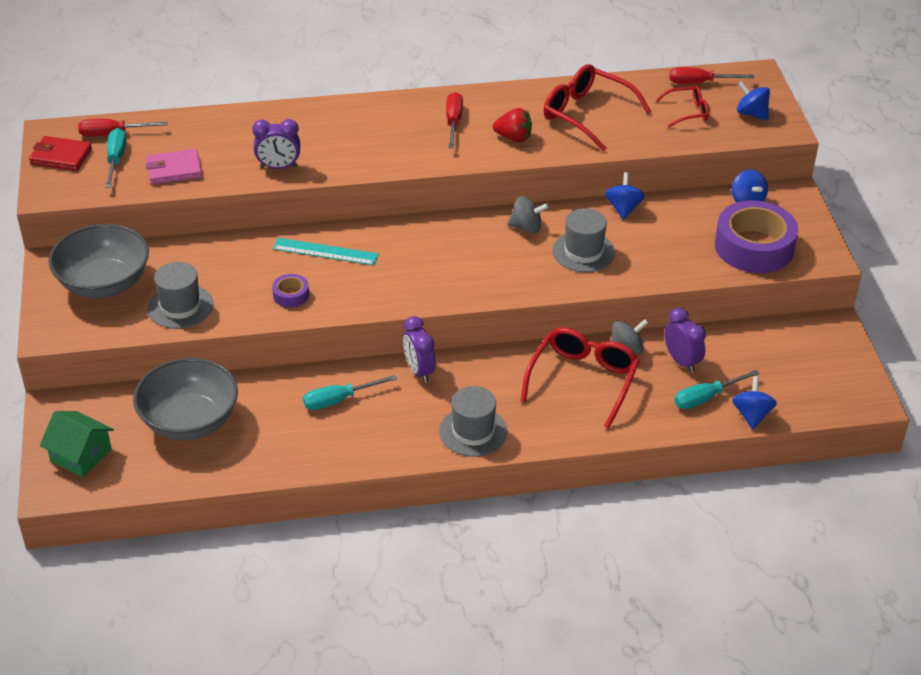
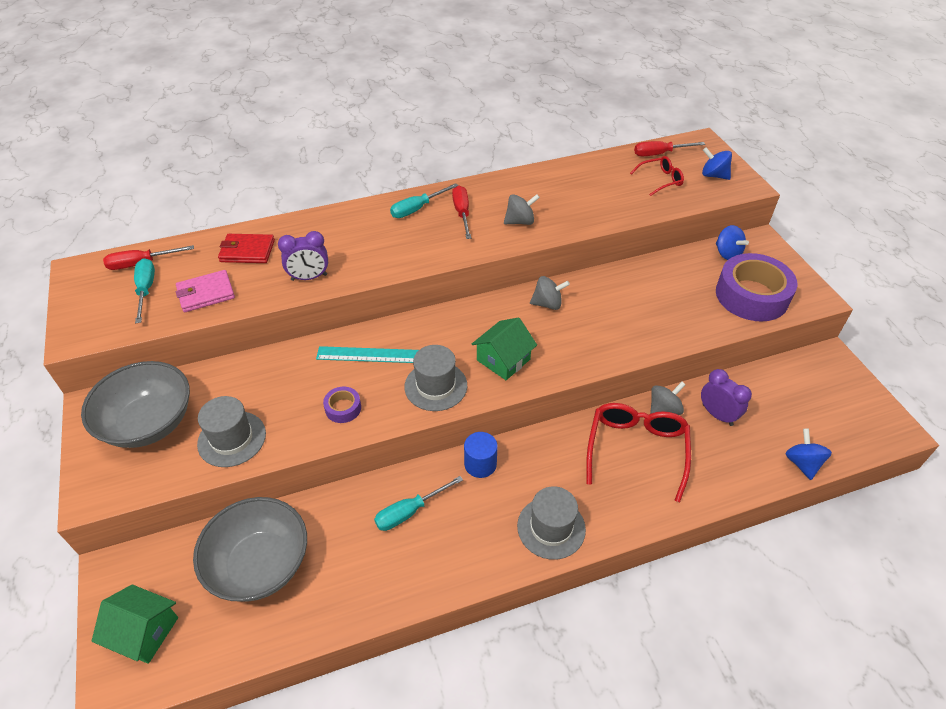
camera: 10 degrees left, 5 degrees up
red wallet [29,136,92,171] -> red wallet moved to [218,234,275,263]
purple clock [403,316,436,383] -> blue cylinder [464,432,498,478]
red strawberry [493,108,532,142] -> grey spinning top [504,194,540,225]
red glasses [543,64,651,151] -> none
grey hat [552,208,615,272] -> grey hat moved to [404,345,467,411]
blue spinning top [605,172,645,220] -> none
turquoise screwdriver [674,370,760,409] -> turquoise screwdriver moved to [390,183,458,218]
none -> green house [472,317,537,380]

